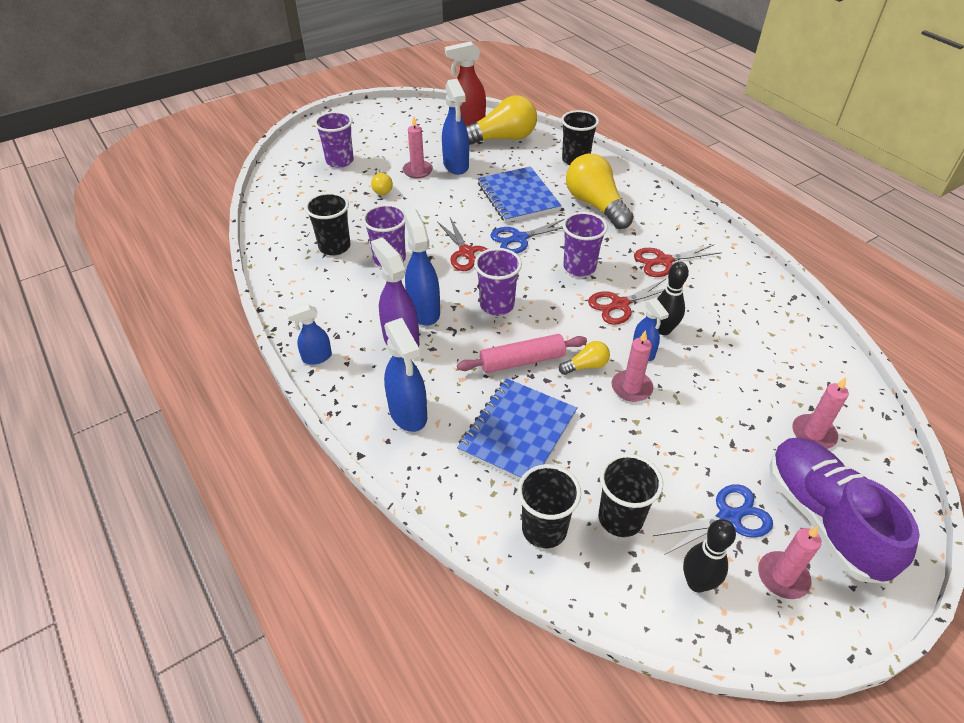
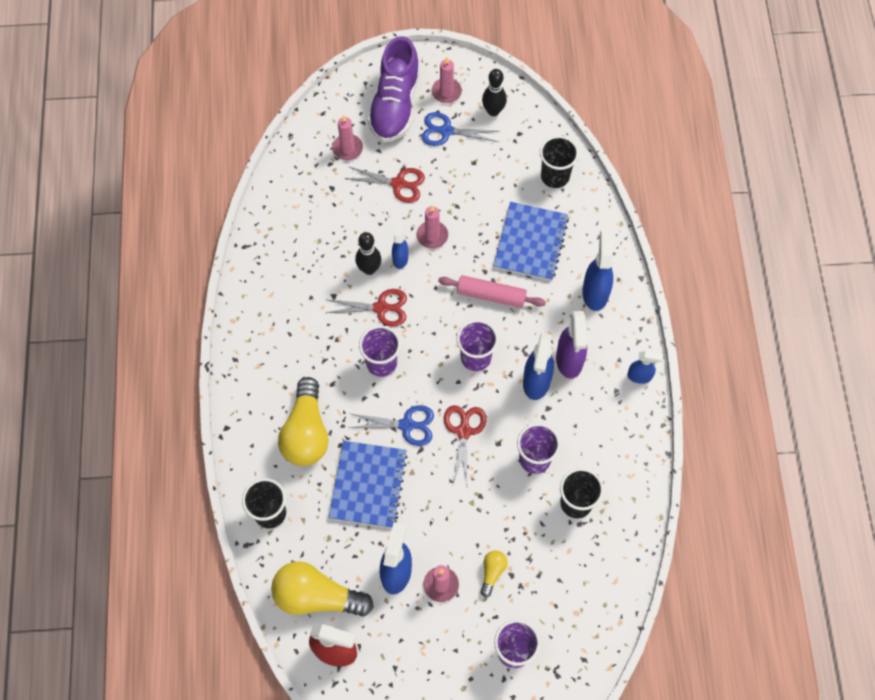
camera: 150 degrees left, 20 degrees up
blue notebook [457,378,577,480] -> blue notebook turned 45 degrees counterclockwise [493,202,569,281]
yellow light bulb [559,341,610,375] -> none
black cup [599,454,663,537] -> none
red scissors [634,245,722,277] -> red scissors moved to [345,166,425,203]

